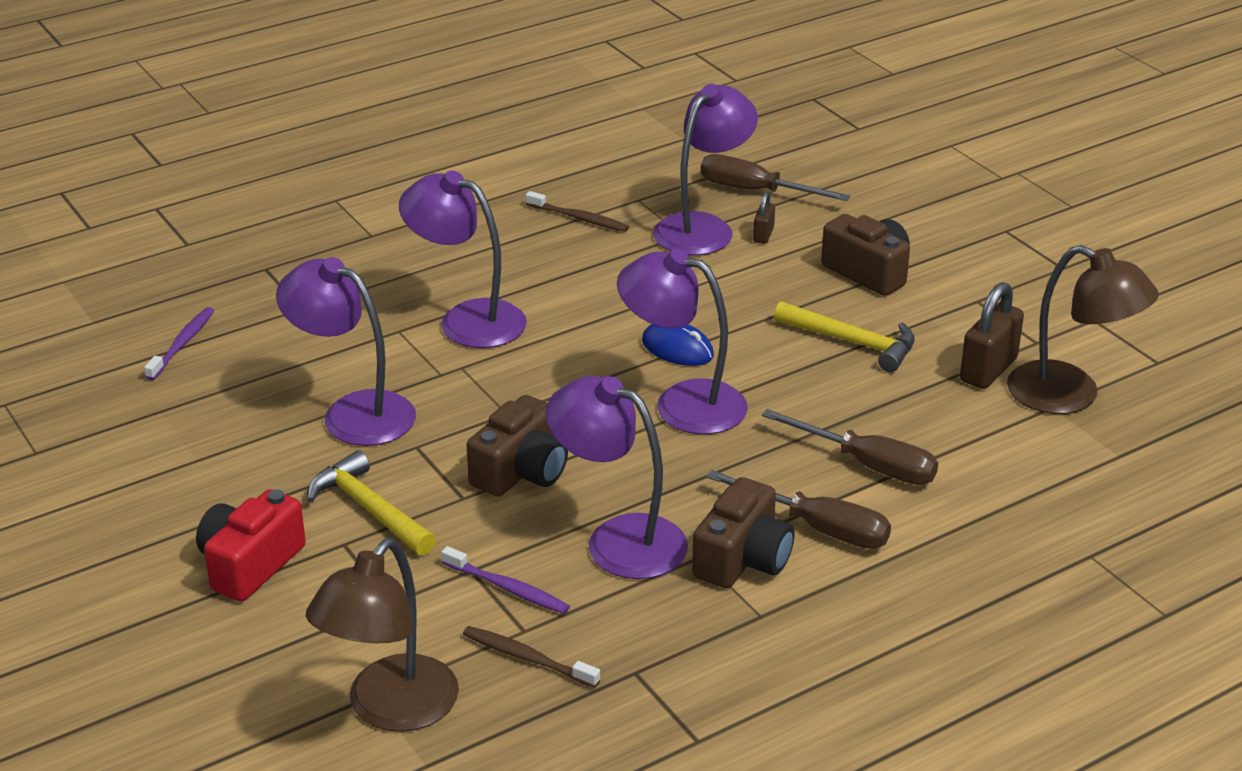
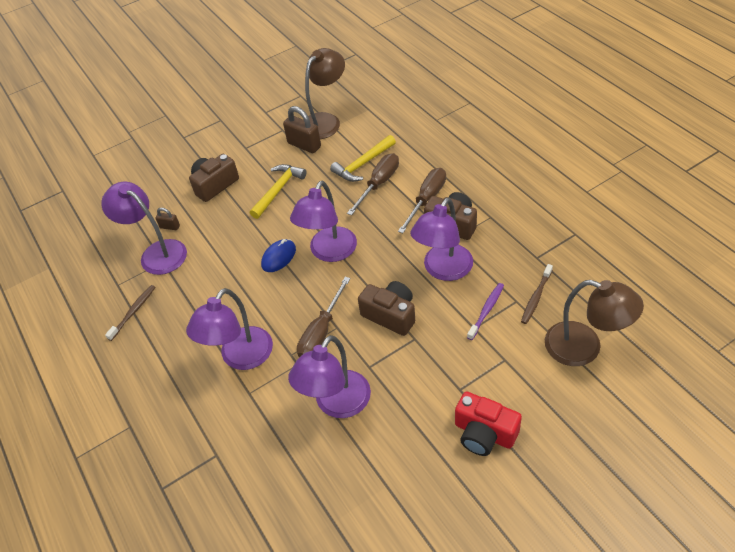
camera: 85 degrees left, 15 degrees up
purple toothbrush [144,307,214,380] -> none
yellow hammer [307,450,436,556] -> yellow hammer moved to [330,135,396,182]
brown screwdriver [701,154,850,201] -> brown screwdriver moved to [297,277,351,357]

